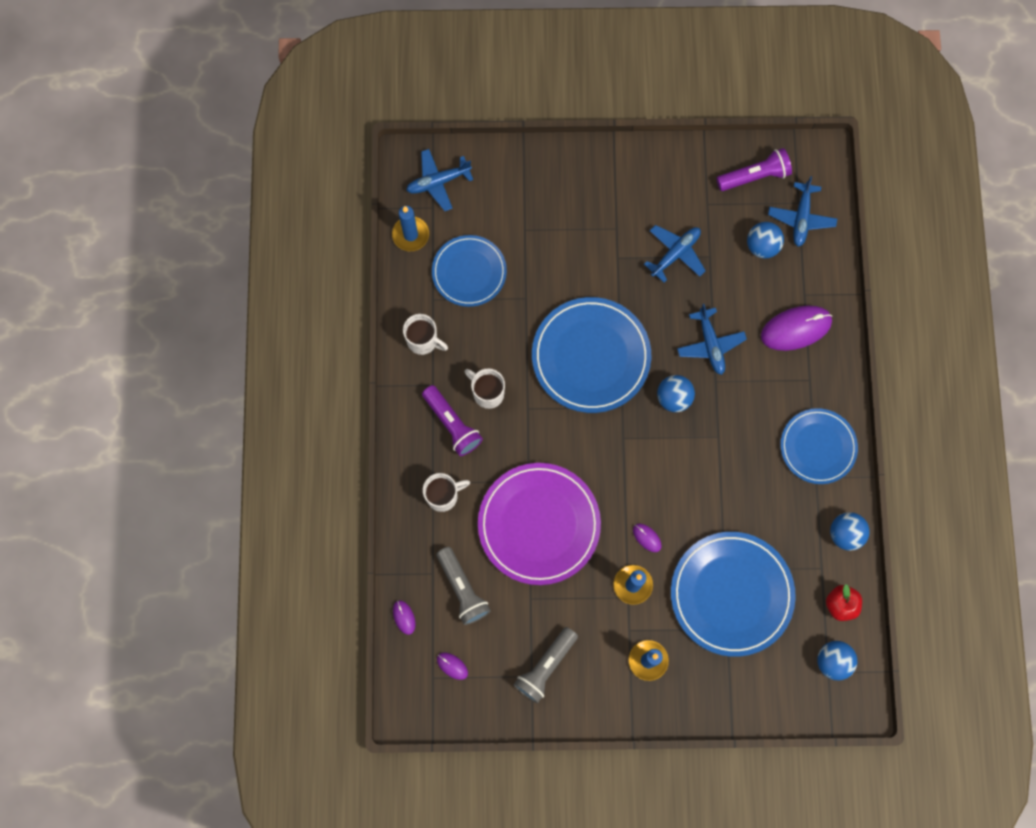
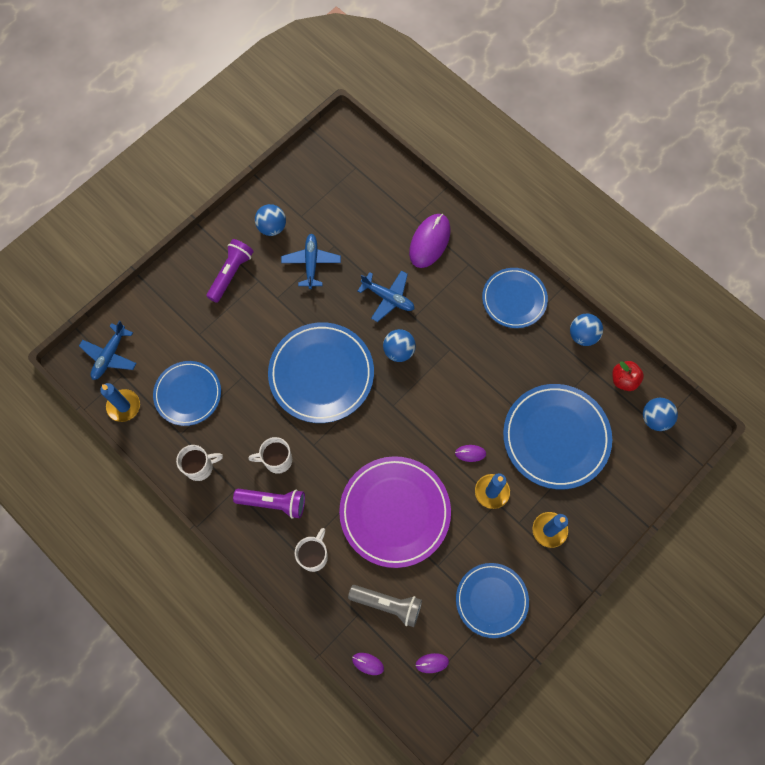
camera: 45 degrees left, 5 degrees down
grey flashlight [513,627,578,703] -> blue plate [456,563,529,638]
purple flashlight [716,148,792,191] -> purple flashlight moved to [206,239,254,303]
blue ball [747,222,784,259] -> blue ball moved to [255,204,286,236]
blue plane [768,176,837,247] -> none

